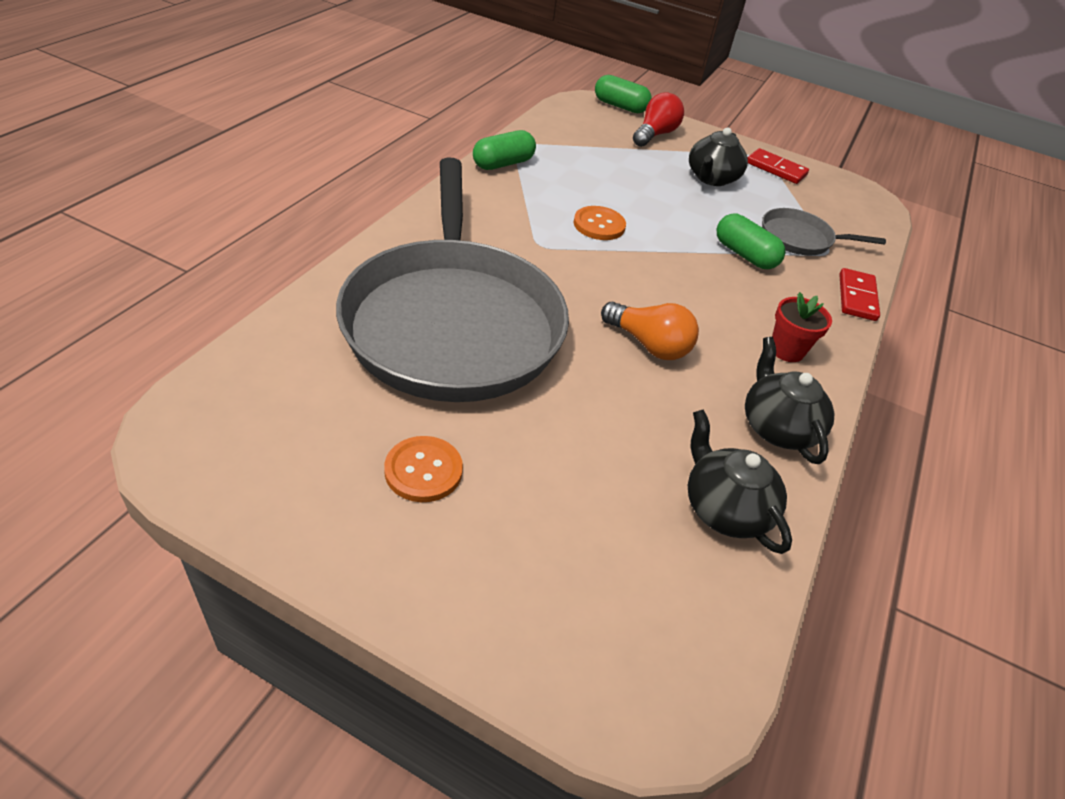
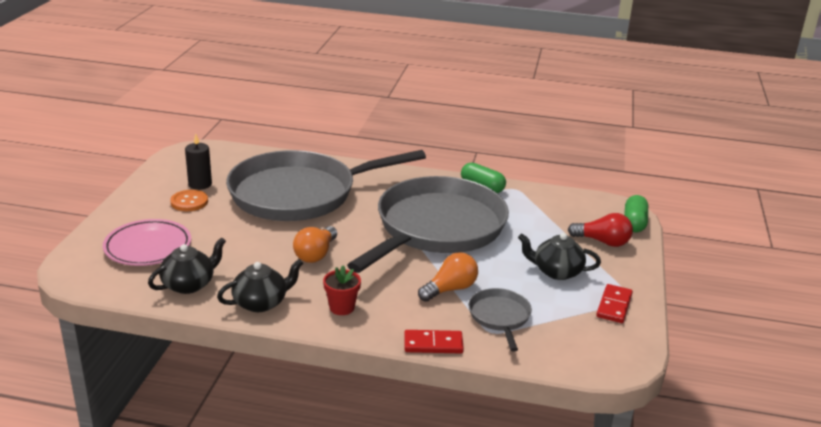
camera: 80 degrees right, 15 degrees down
orange button [574,206,626,240] -> grey pan [347,176,509,273]
green capsule [717,214,786,269] -> orange light bulb [418,252,478,302]
none -> pink plate [103,219,191,266]
none -> black candle [185,134,212,190]

